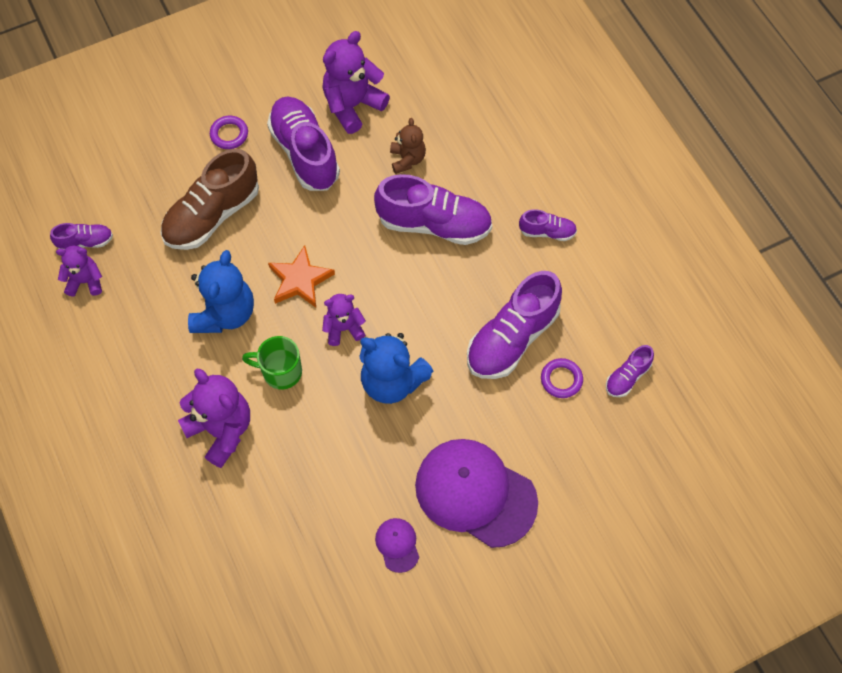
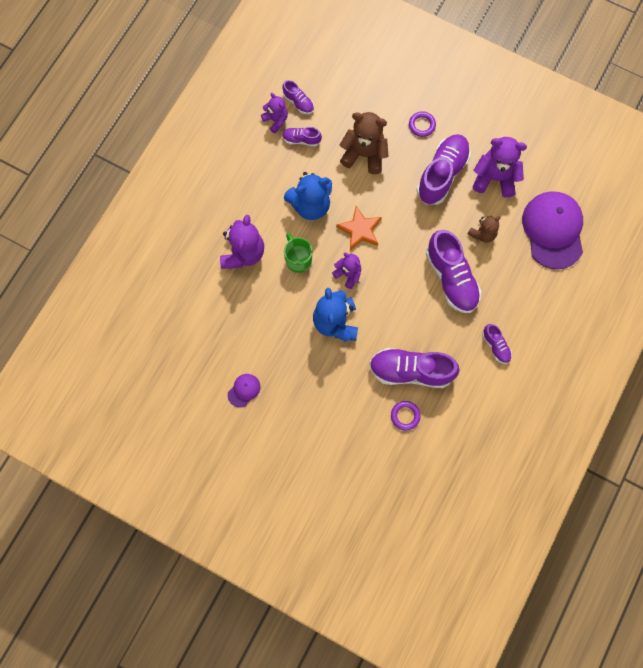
camera: 55 degrees right, 10 degrees up
brown shoe [161,149,259,250] -> brown teddy bear [340,112,388,174]
purple cap [415,439,538,548] -> purple cap moved to [522,192,583,269]
purple shoe [606,345,654,397] -> purple shoe moved to [282,127,322,146]

